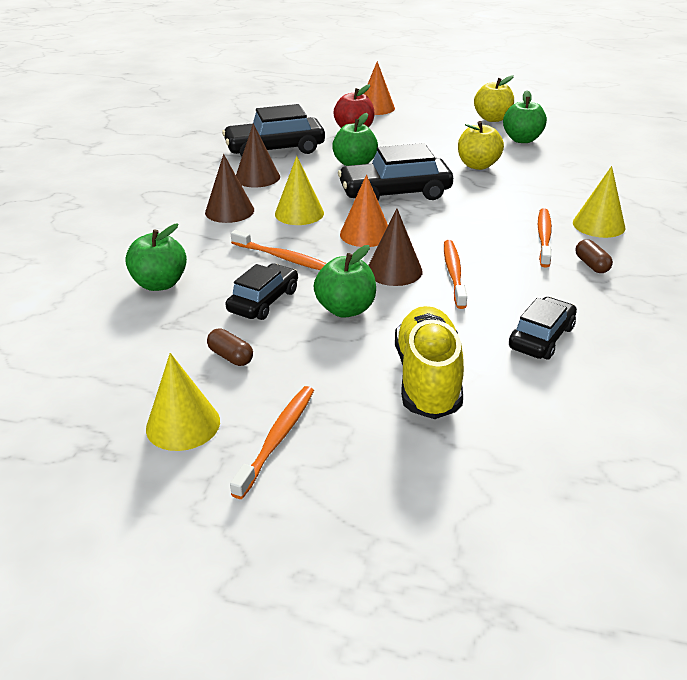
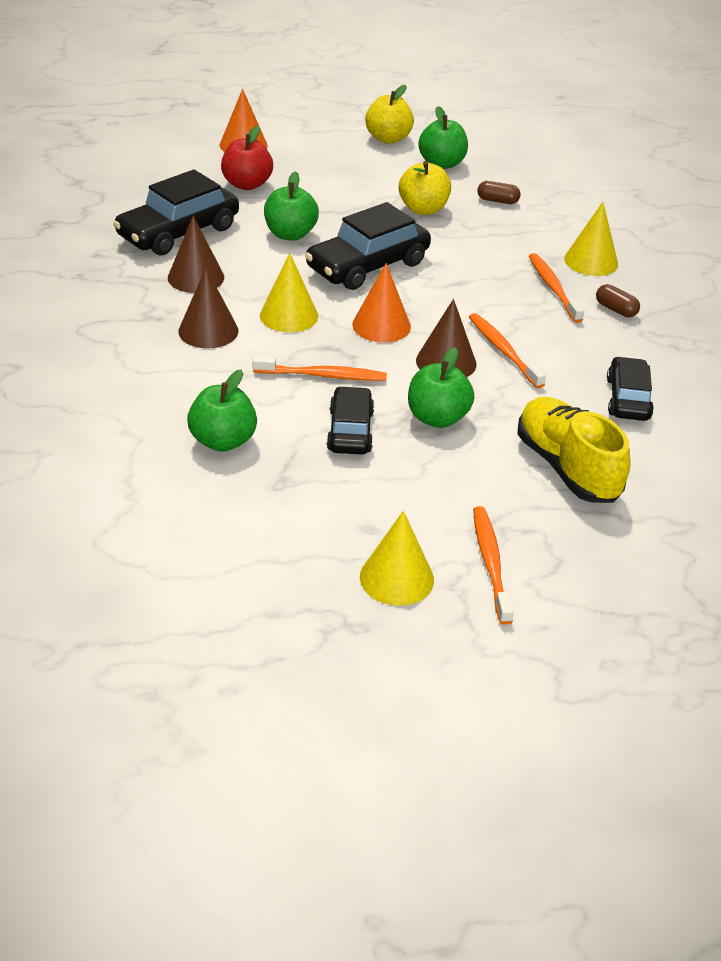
camera: 30 degrees left, 5 degrees up
brown capsule [207,329,253,366] -> brown capsule moved to [477,181,521,204]

